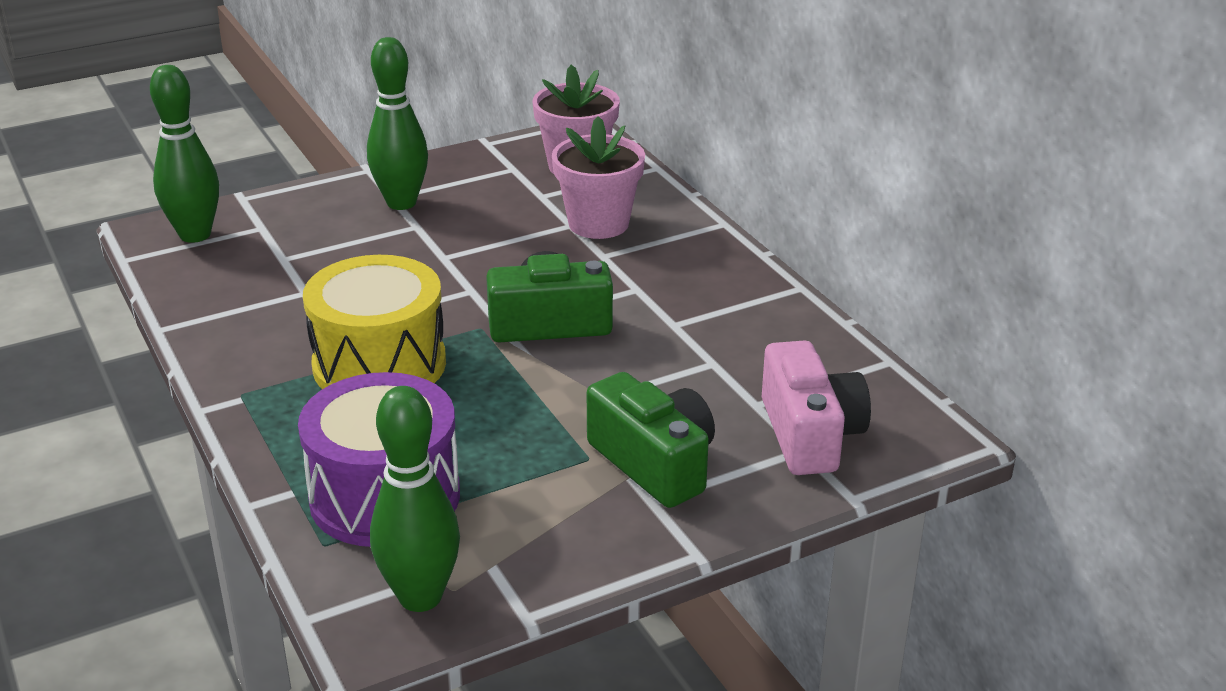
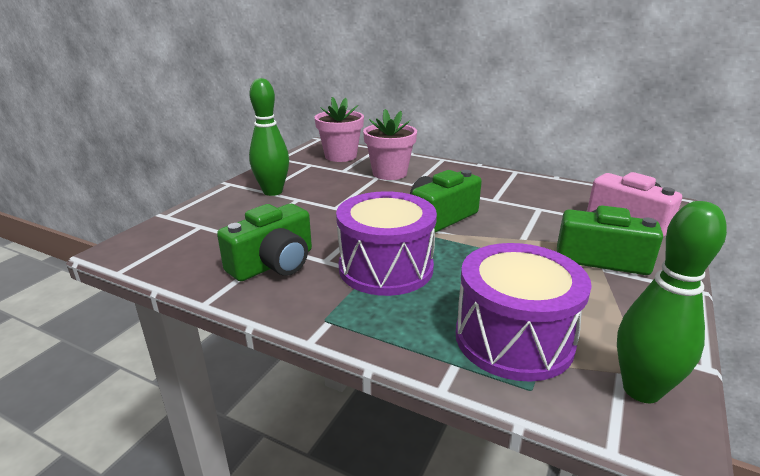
camera: 35 degrees left, 5 degrees down
green bowling pin [150,65,219,243] -> none
yellow drum [303,255,446,389] -> purple drum [336,191,437,296]
none -> green camera [217,204,312,281]

